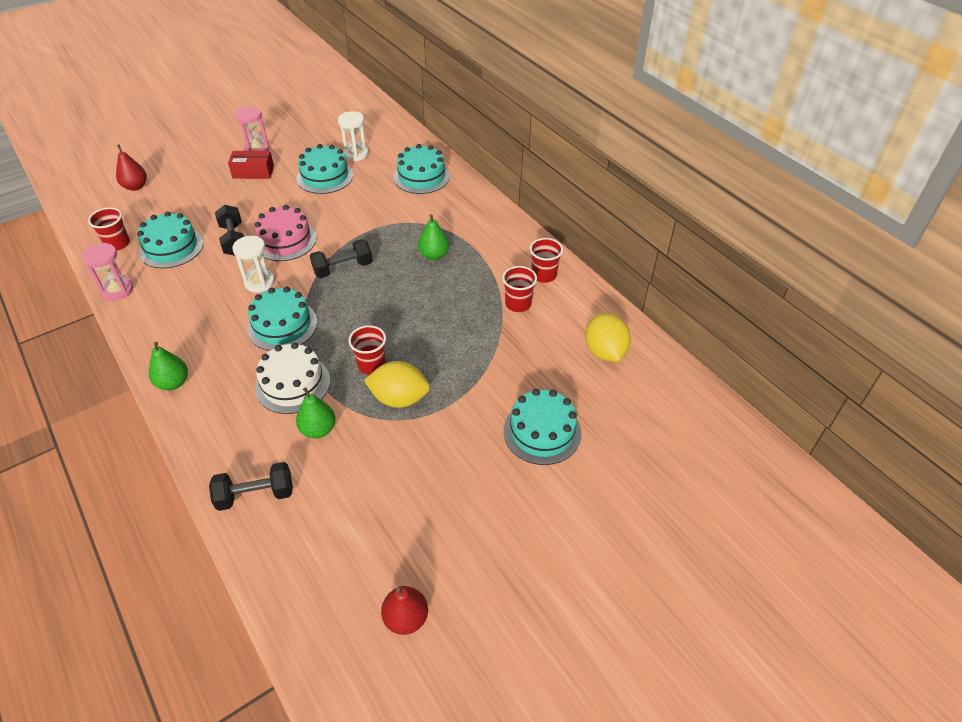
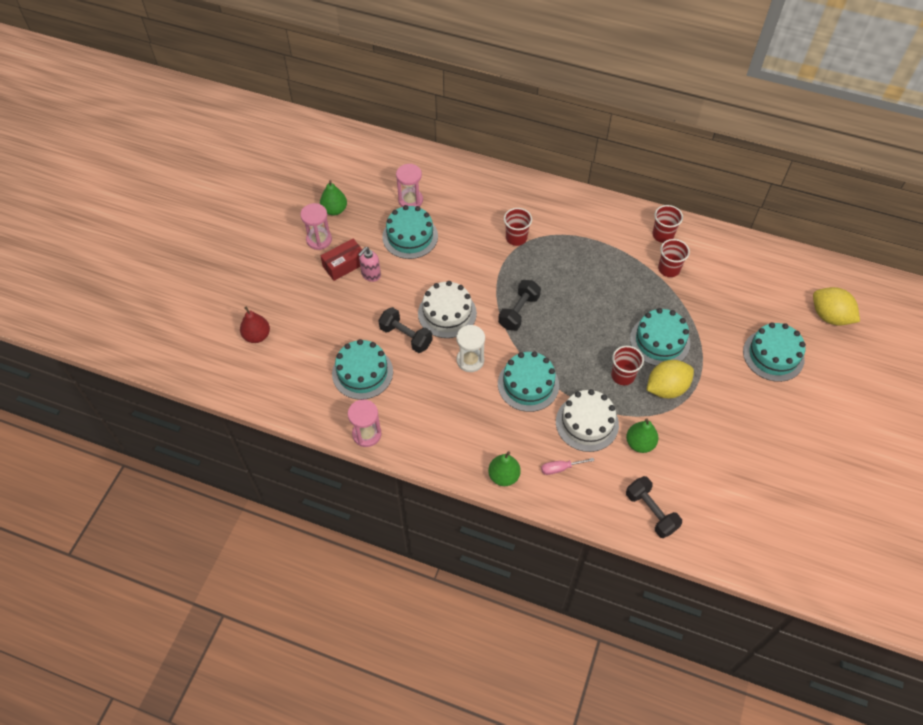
camera: 35 degrees left, 10 degrees up
red cup [88,207,130,250] -> red cup moved to [504,208,532,246]
black dumbbell [209,462,293,511] -> black dumbbell turned 75 degrees counterclockwise [626,476,682,538]
pink cake [255,205,317,261] -> white cake [418,281,477,338]
white hourglass [338,111,368,161] -> pink hourglass [396,164,423,207]
red pear [381,586,428,635] -> none
turquoise cake [393,144,450,194] -> turquoise cake moved to [630,308,690,366]
green pear [418,214,449,260] -> green pear moved to [320,180,347,215]
yellow lemon [585,313,631,362] -> yellow lemon moved to [813,287,860,326]
none -> pink soap dispenser [358,247,381,282]
none -> pink screwdriver [541,458,594,475]

